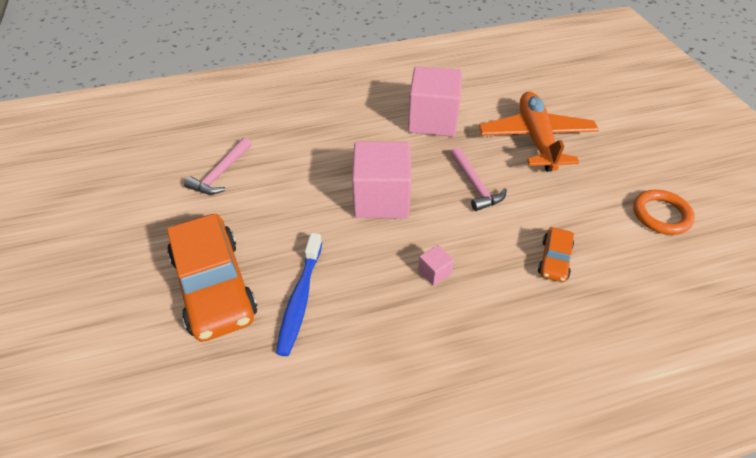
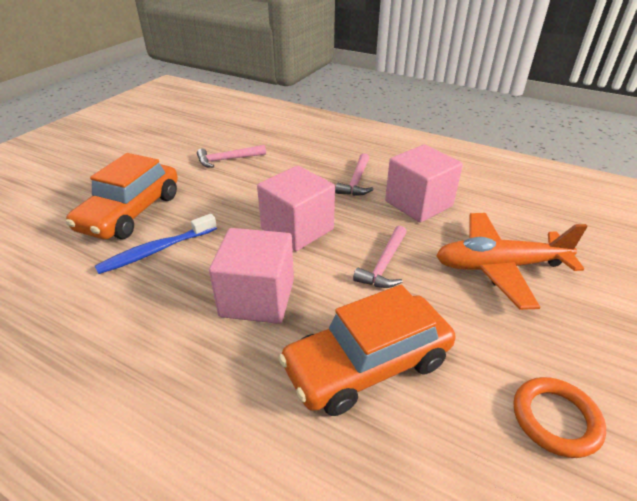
camera: 45 degrees right, 10 degrees down
pink cube [418,245,454,286] -> pink cube [209,228,294,324], size x2.46
orange plane [479,92,599,172] -> orange plane turned 135 degrees counterclockwise [436,213,588,310]
orange car [538,227,574,282] -> orange car [278,285,455,416], size x2.14
none -> pink hammer [335,153,374,196]

